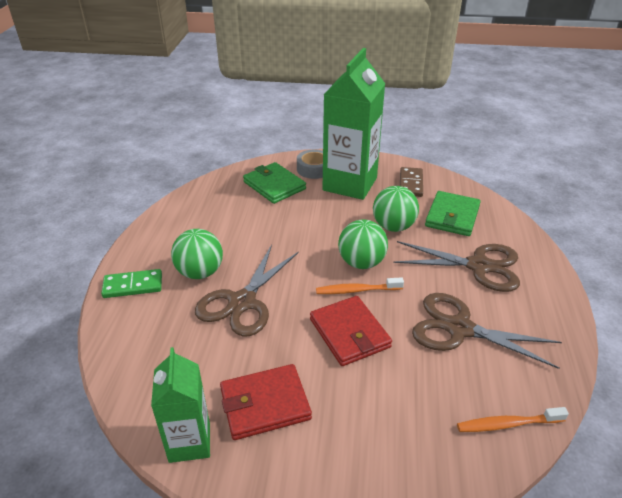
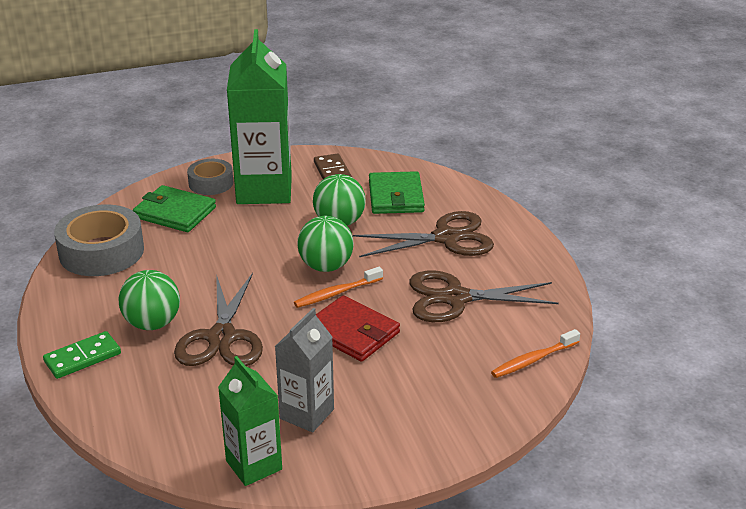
camera: 25 degrees left, 5 degrees down
red wallet [220,364,312,440] -> grey carton [275,308,334,432]
none -> grey tape [54,204,144,276]

